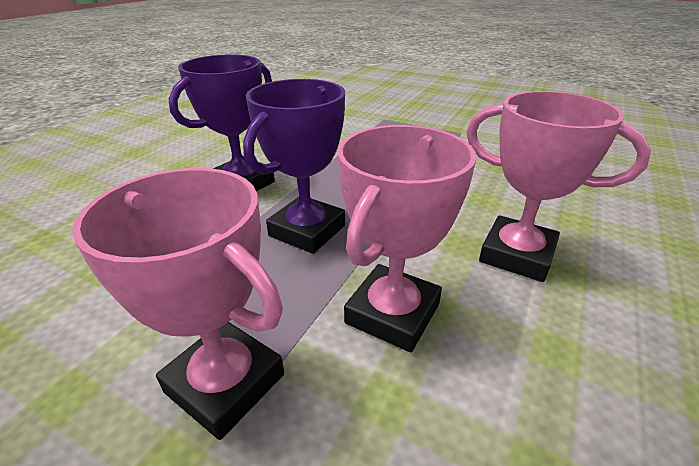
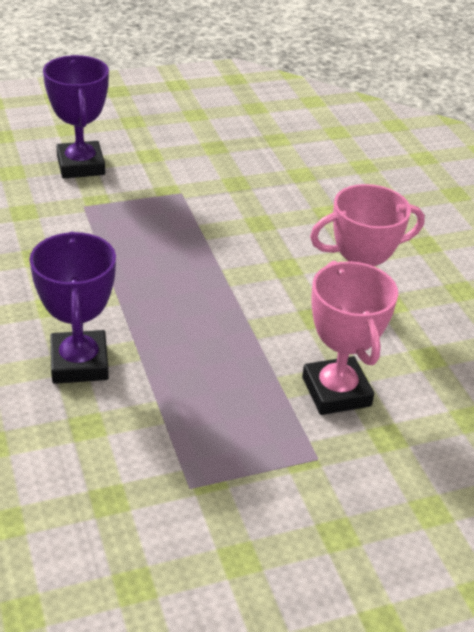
camera: 50 degrees left, 5 degrees up
pink trophy [72,168,284,440] -> none
purple trophy [243,79,345,254] -> purple trophy moved to [43,55,109,179]

